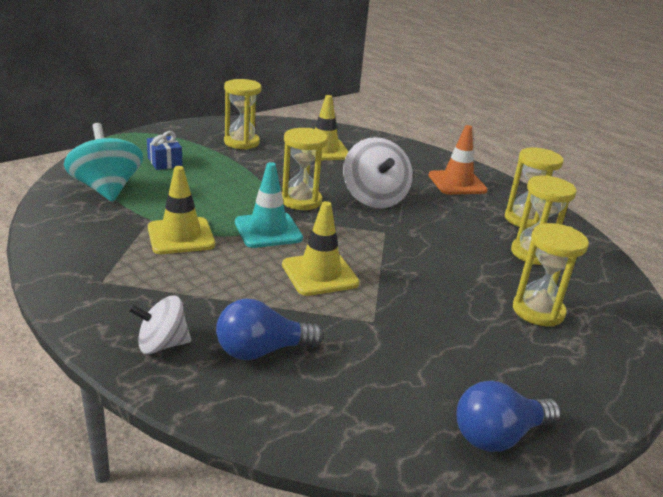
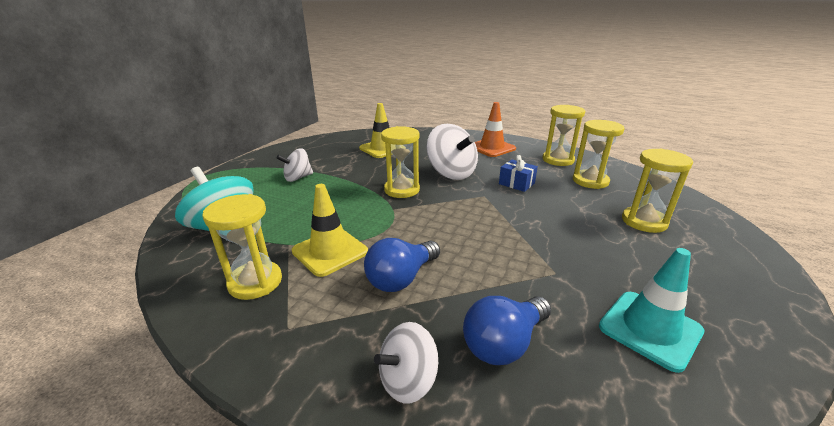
camera: 20 degrees left, 0 degrees up
blue gift [147,131,183,170] -> blue gift moved to [499,155,538,192]
yellow hourglass [224,79,262,149] -> yellow hourglass moved to [202,194,282,300]
turquoise traffic cone [235,162,303,248] -> turquoise traffic cone moved to [599,248,704,373]
yellow traffic cone [282,201,360,296] -> none
blue light bulb [456,381,561,452] -> blue light bulb moved to [364,238,440,292]
none -> white spinning top [276,149,313,182]

